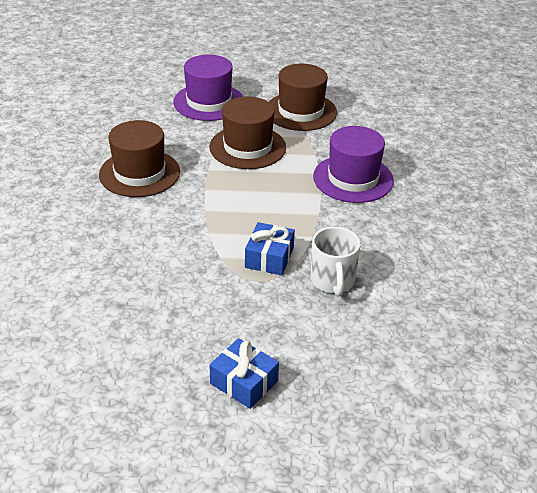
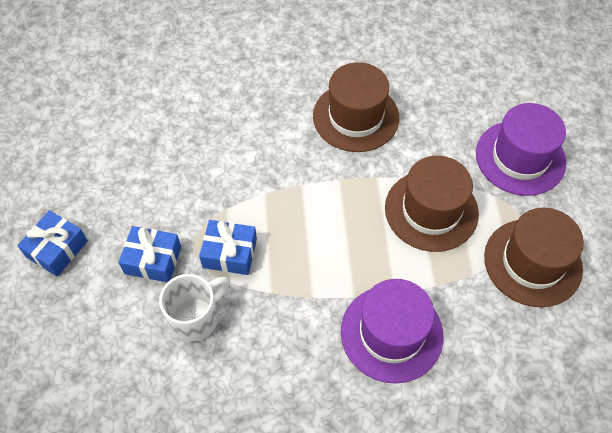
camera: 85 degrees right, 20 degrees up
white mug [311,227,361,297] -> white mug turned 150 degrees clockwise [159,274,230,342]
none -> blue gift [119,226,181,282]

